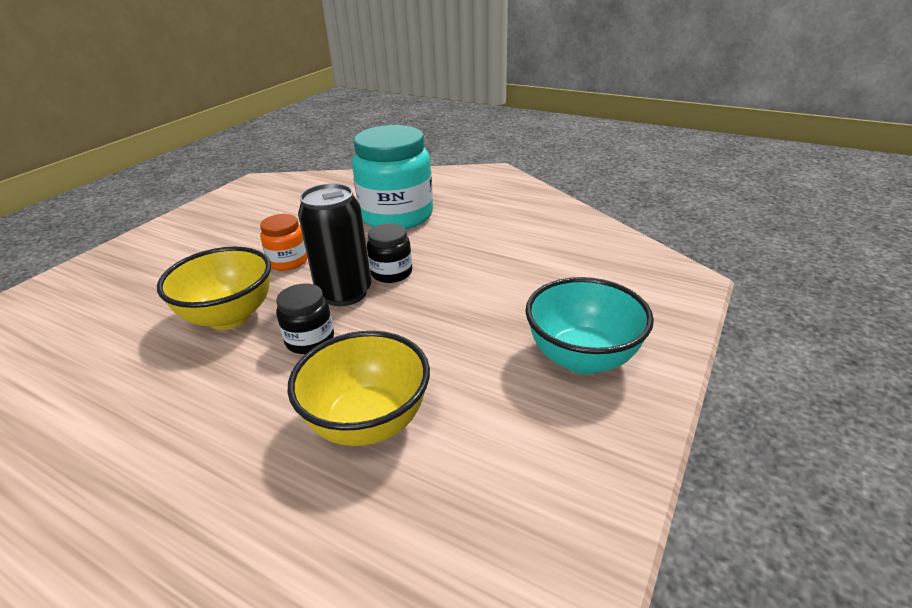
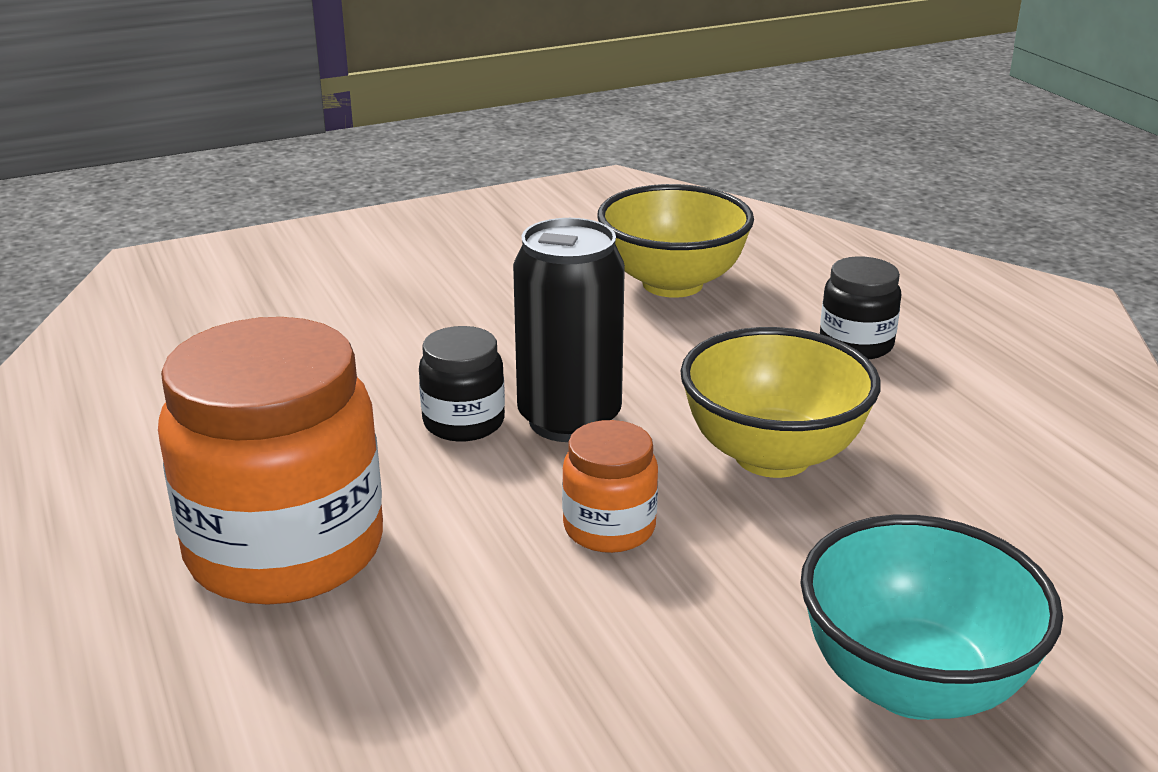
camera: 145 degrees left, 5 degrees down
black jar [276,283,334,354] -> black jar moved to [820,256,902,359]
turquoise jar [352,125,433,229] -> orange jar [158,317,383,605]
turquoise bowl [525,277,654,374] -> turquoise bowl moved to [800,515,1063,720]

